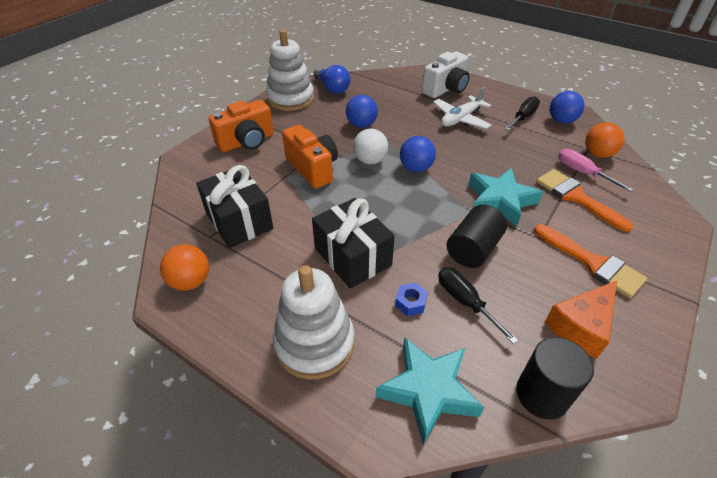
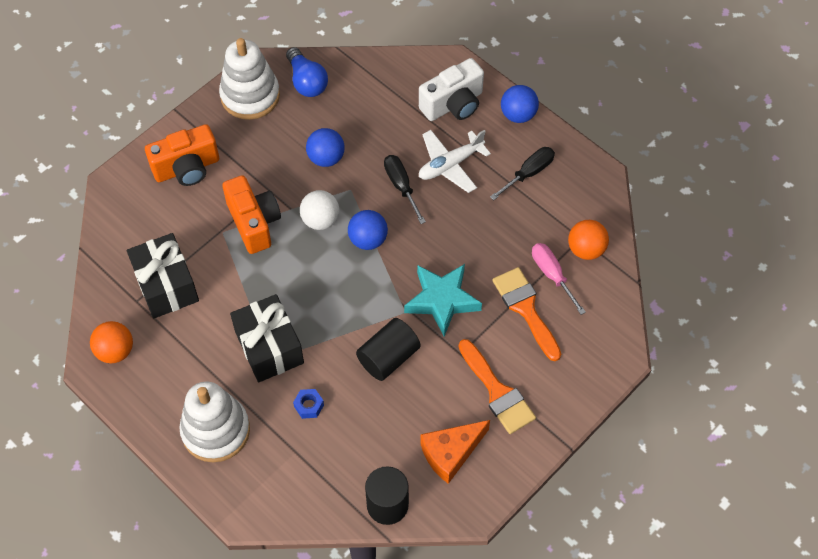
camera: 10 degrees right, 15 degrees up
turquoise star [376,337,485,445] -> none
black screwdriver [438,267,519,344] -> black screwdriver moved to [384,155,426,224]
blue ball [550,91,584,124] -> blue ball moved to [501,85,539,123]

